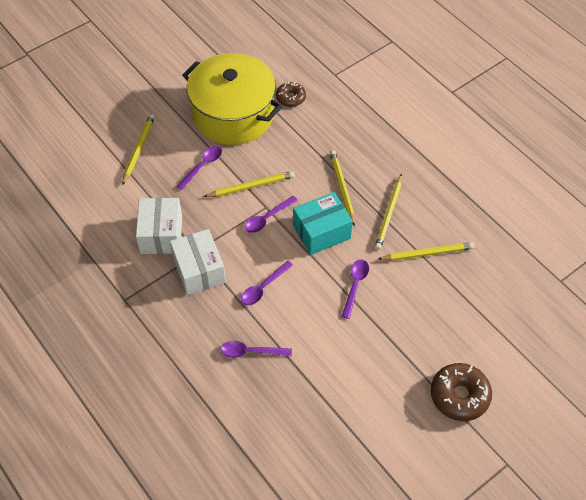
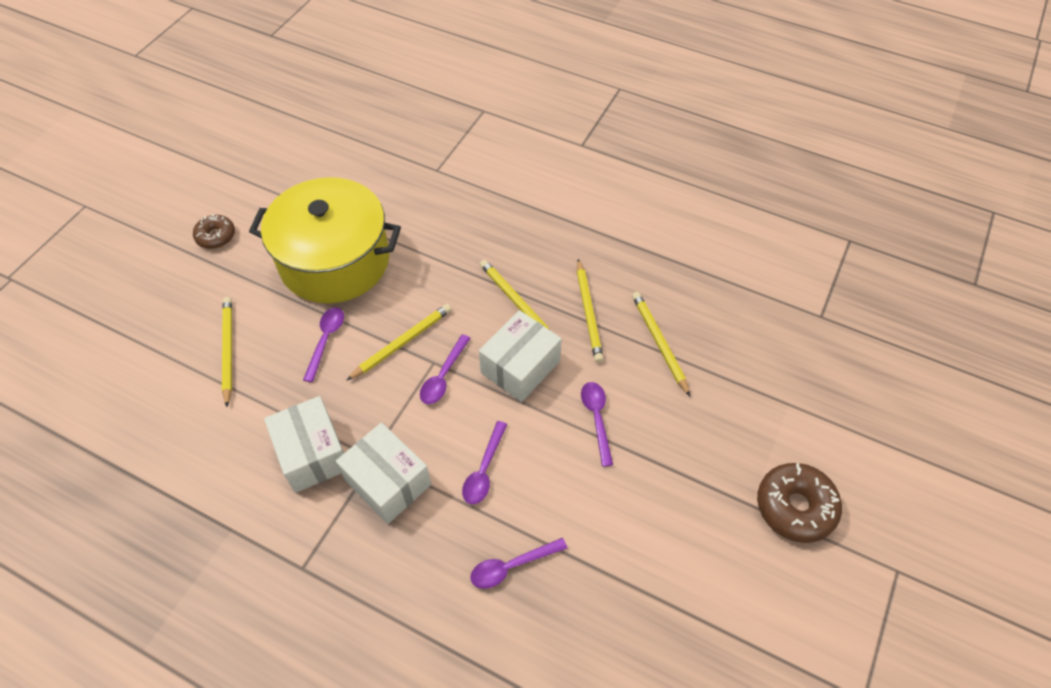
camera: 25 degrees left, 0 degrees up
brown donut [276,82,306,107] -> brown donut moved to [193,214,235,249]
turquoise box [293,192,353,255] -> white box [479,310,562,402]
yellow pencil [378,242,475,261] -> yellow pencil turned 75 degrees counterclockwise [632,292,690,396]

